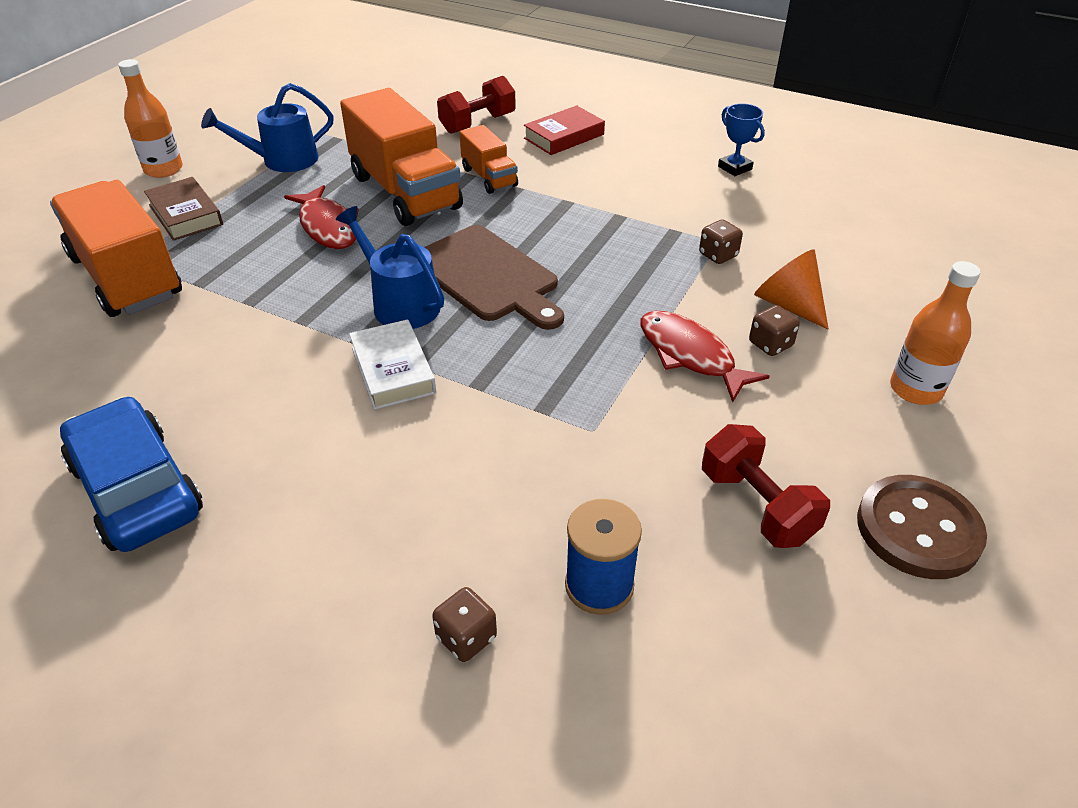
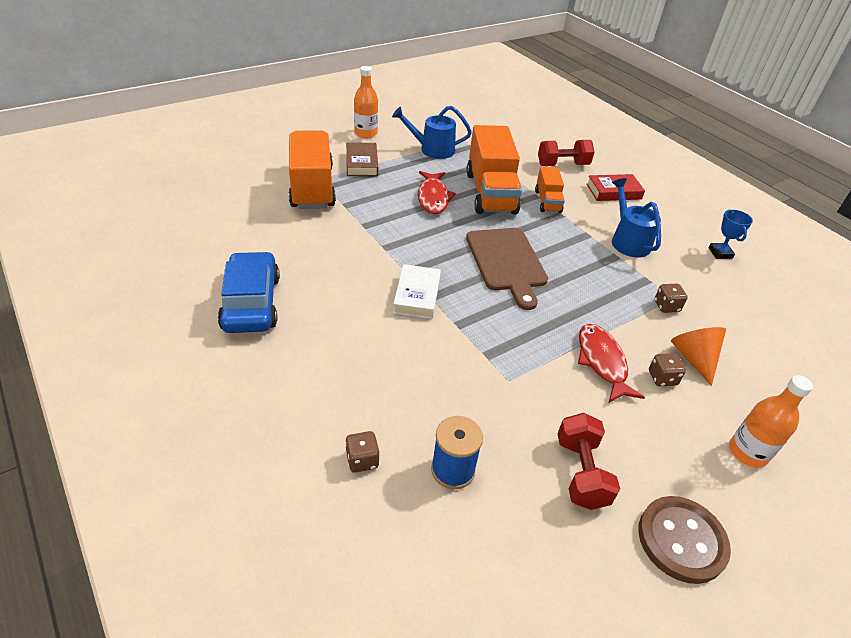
camera: 25 degrees right, 0 degrees up
blue watering can [336,206,444,329] -> blue watering can moved to [612,178,661,258]

